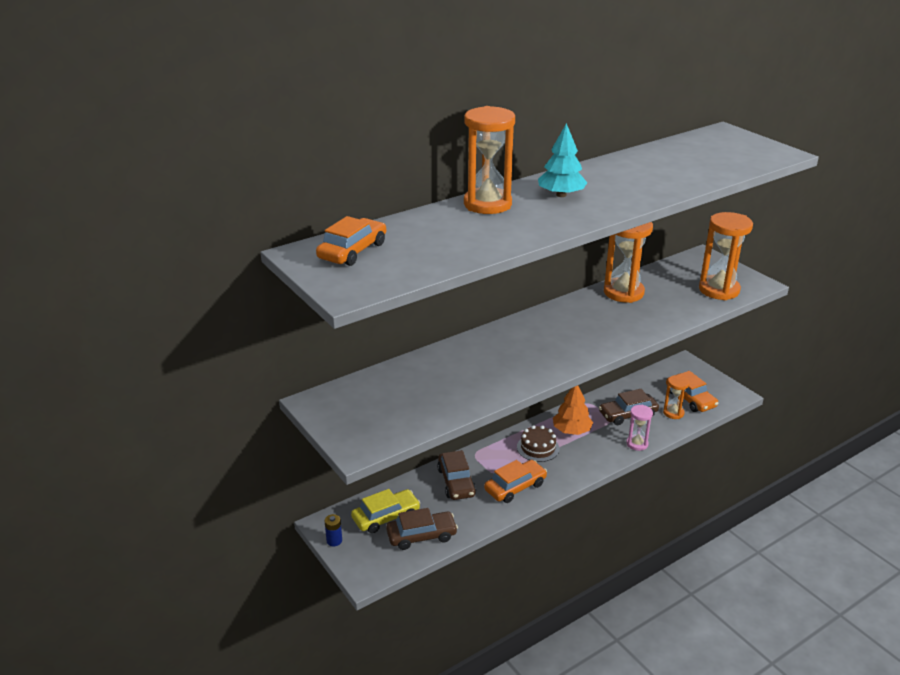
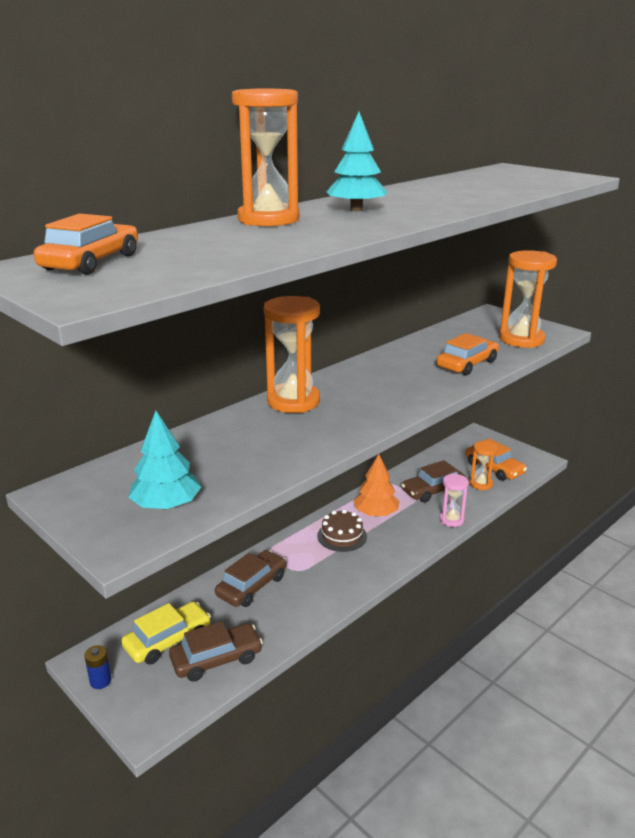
camera: 10 degrees left, 5 degrees down
brown car [437,450,476,500] -> brown car turned 120 degrees counterclockwise [215,550,287,607]
orange car [484,460,547,503] -> orange car moved to [436,333,499,375]
orange hourglass [604,222,653,303] -> orange hourglass moved to [264,296,320,413]
none -> turquoise tree [128,411,201,510]

